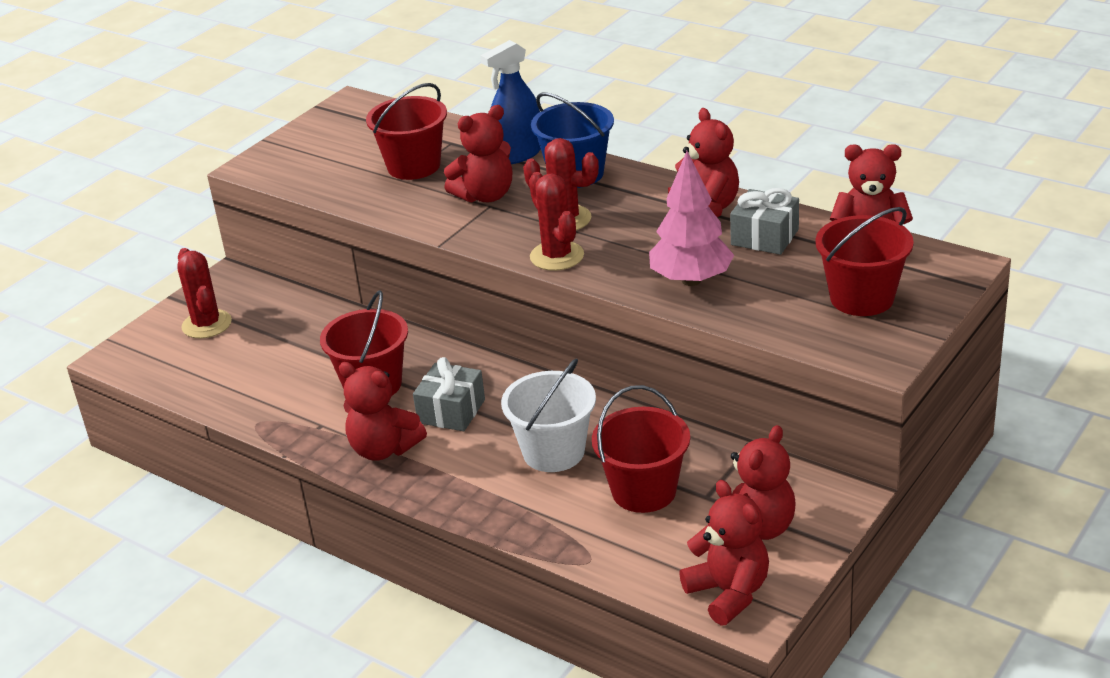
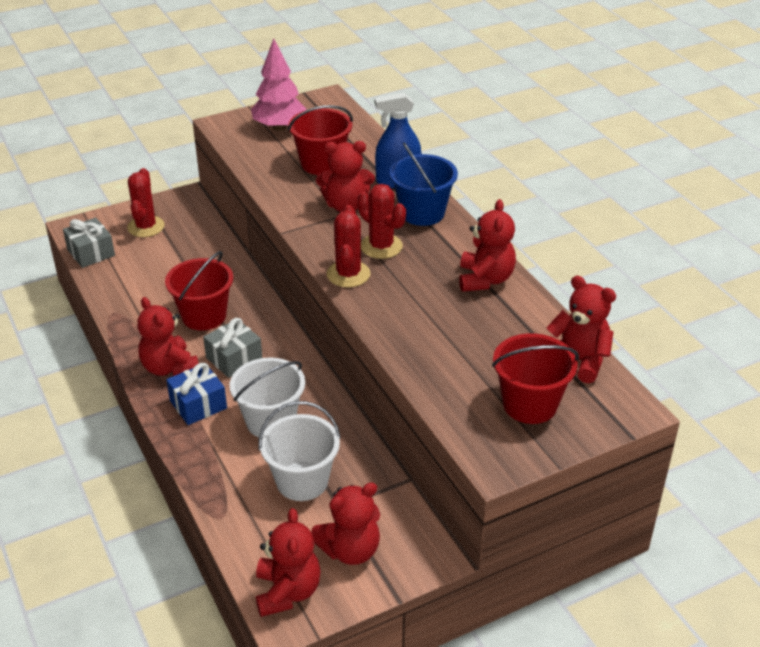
camera: 25 degrees right, 5 degrees up
red bucket [592,385,690,513] -> white bucket [259,401,341,501]
pink tree [649,151,734,286] -> pink tree moved to [251,38,307,131]
grey gift [730,188,799,255] -> grey gift moved to [63,218,115,268]
none -> blue gift [166,363,227,425]

